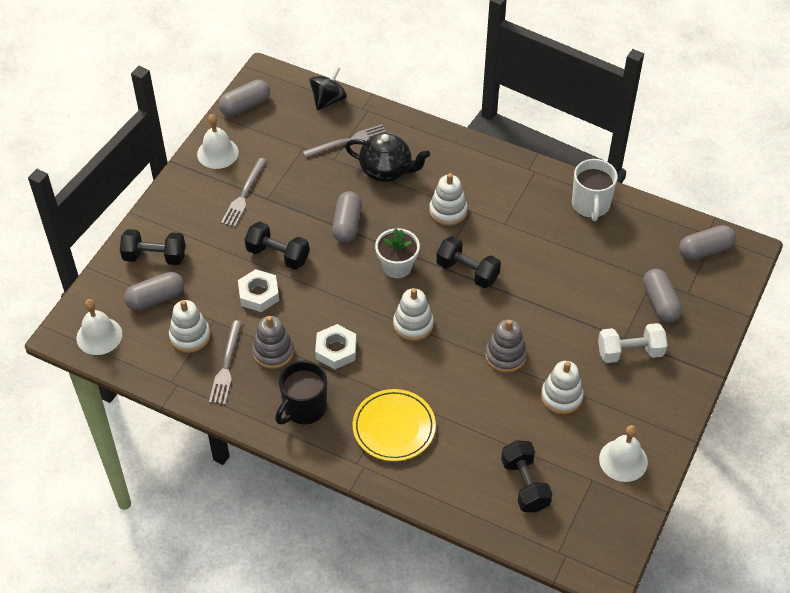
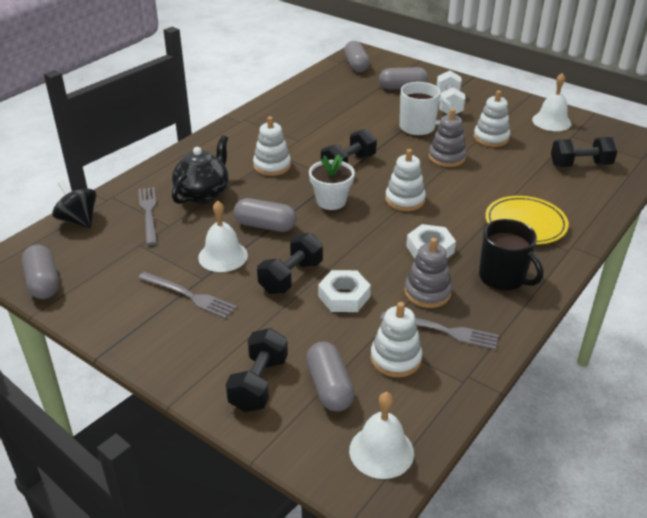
camera: 80 degrees left, 15 degrees down
white bell [197,114,239,169] -> white bell moved to [198,201,248,272]
white mug [572,159,618,221] -> white mug moved to [400,82,453,136]

